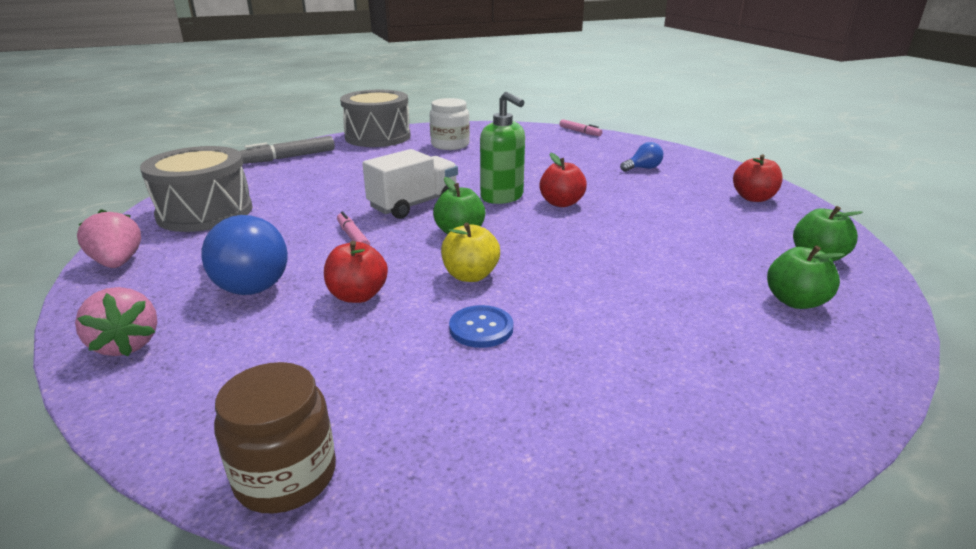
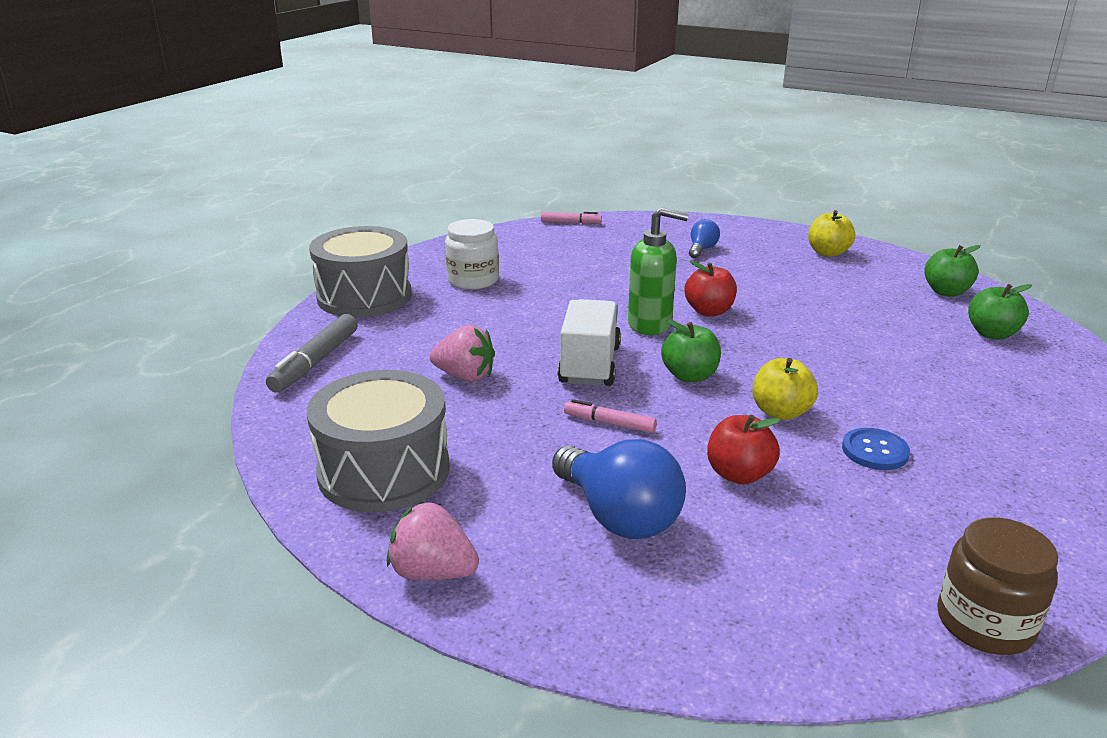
camera: 40 degrees left, 0 degrees up
pink strawberry [75,287,157,356] -> pink strawberry moved to [430,325,495,382]
blue light bulb [201,215,288,295] -> blue light bulb turned 45 degrees clockwise [552,439,686,539]
red apple [733,155,783,202] -> yellow apple [808,210,855,257]

